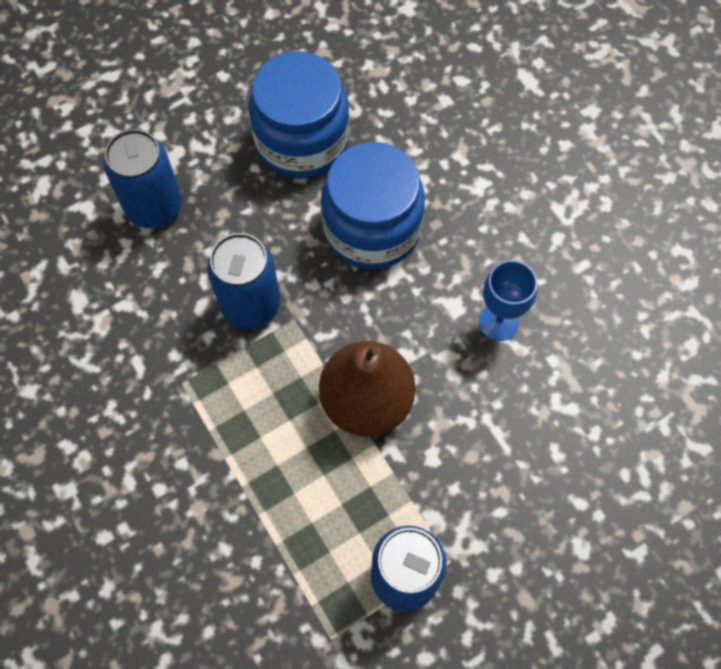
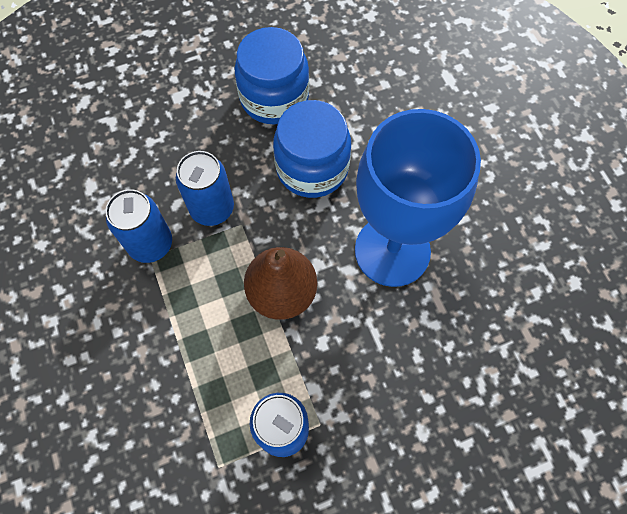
camera: 10 degrees right, 0 degrees up
blue can [104,129,182,228] -> blue can moved to [105,189,172,263]
blue goblet [479,260,537,341] -> blue goblet [355,109,481,287], size x2.46

